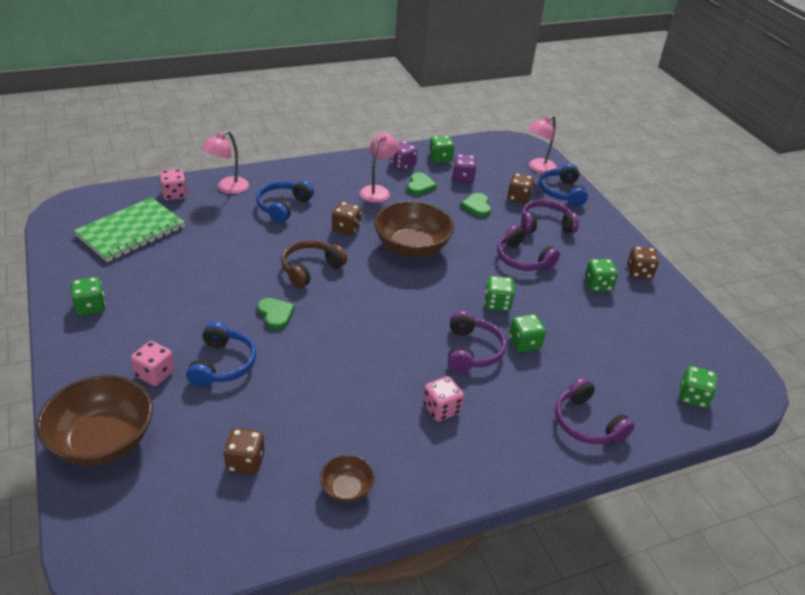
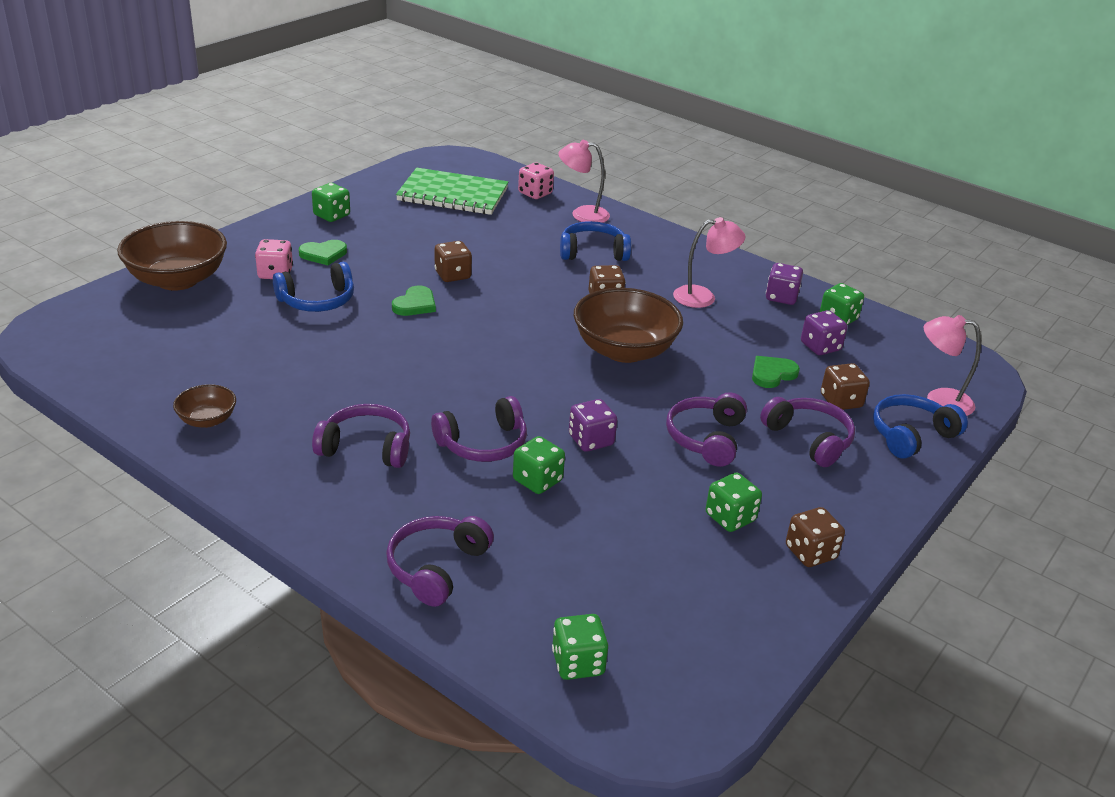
camera: 60 degrees right, 5 degrees down
brown dice [224,428,265,475] -> brown dice moved to [435,241,472,282]
brown headphones [281,240,347,288] -> none
green heart [407,172,437,195] -> green heart moved to [299,240,347,265]
pink dice [423,376,464,421] -> purple headphones [312,404,410,468]
green dice [485,276,515,311] -> purple dice [569,399,617,452]

